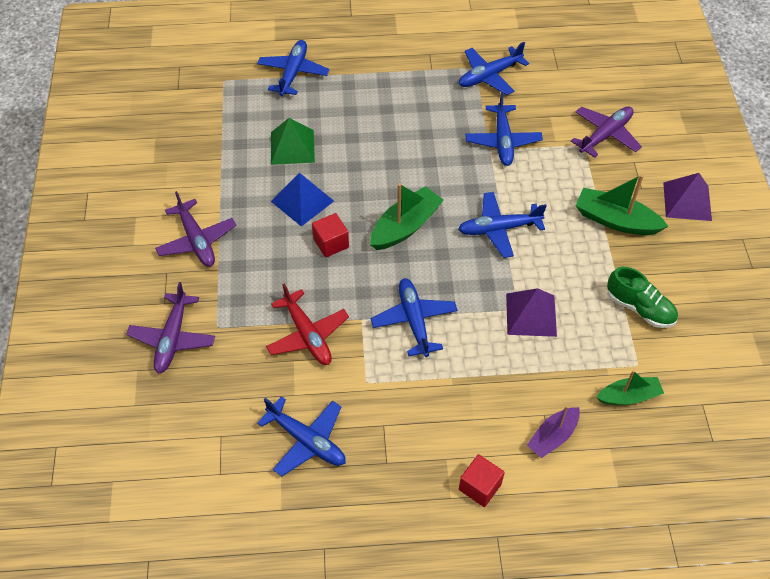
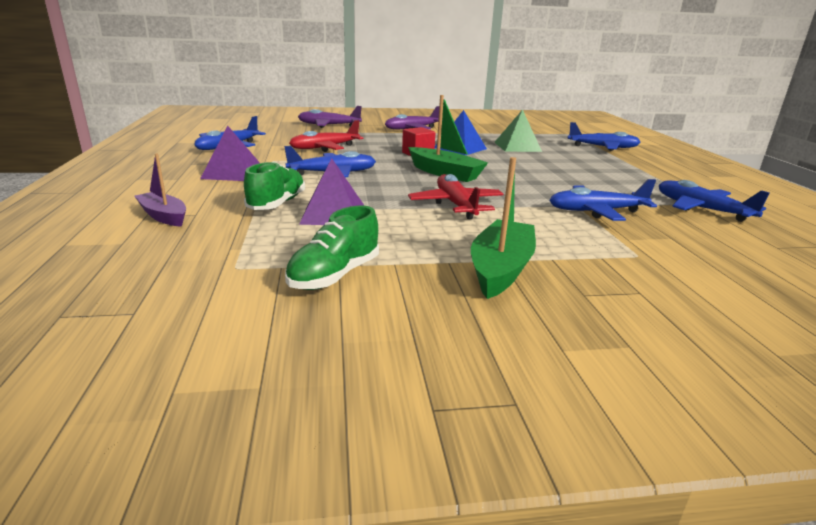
camera: 85 degrees right, 30 degrees down
blue plane [458,192,546,258] -> red plane [408,174,504,219]
red cube [459,454,505,507] -> none
purple plane [571,106,642,158] -> none
green boat [596,370,664,405] -> none
purple pyramid [663,173,712,221] -> purple pyramid moved to [200,126,260,181]
none -> green shoe [244,161,305,210]

